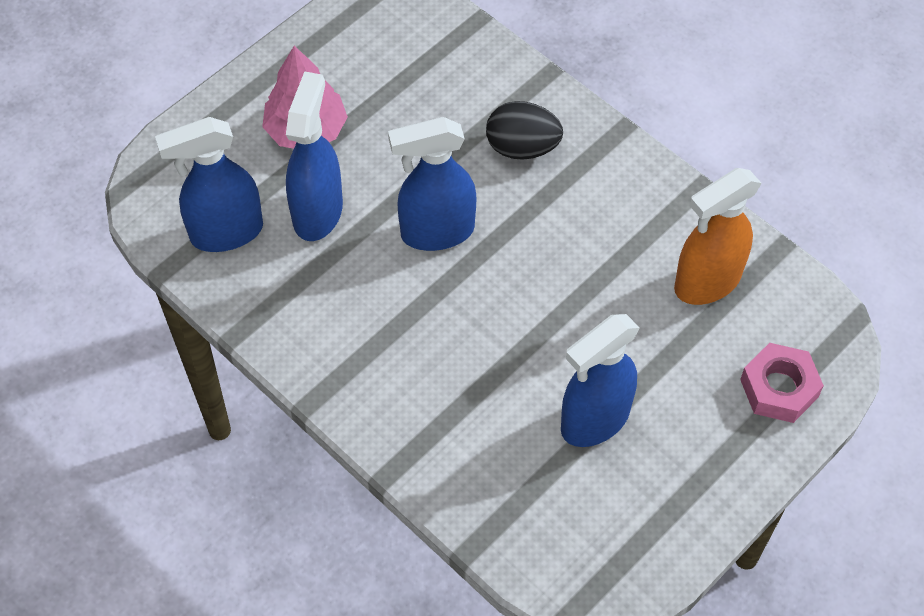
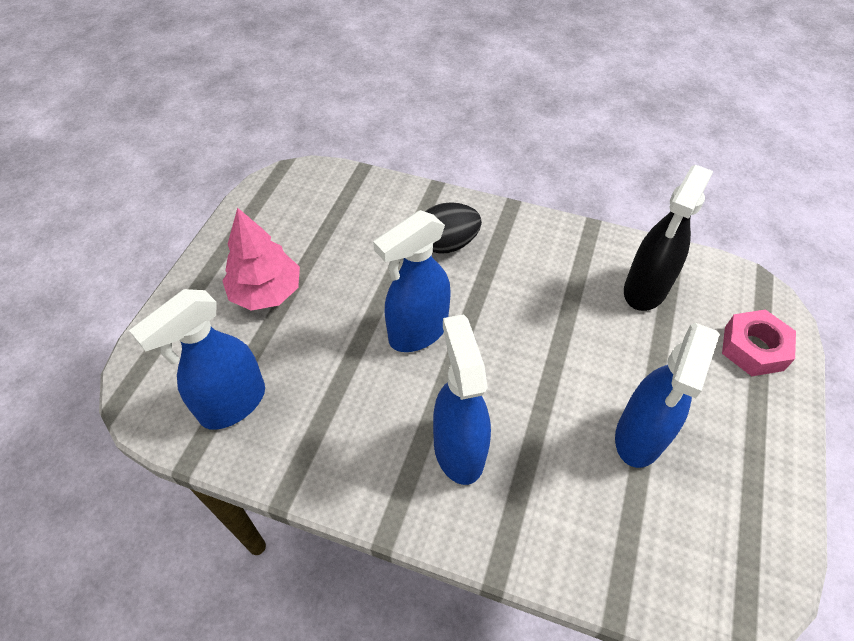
camera: 25 degrees left, 5 degrees down
blue spray bottle [286,71,343,241] -> blue spray bottle moved to [433,314,491,485]
orange spray bottle [674,168,762,305] -> black spray bottle [624,165,713,311]

